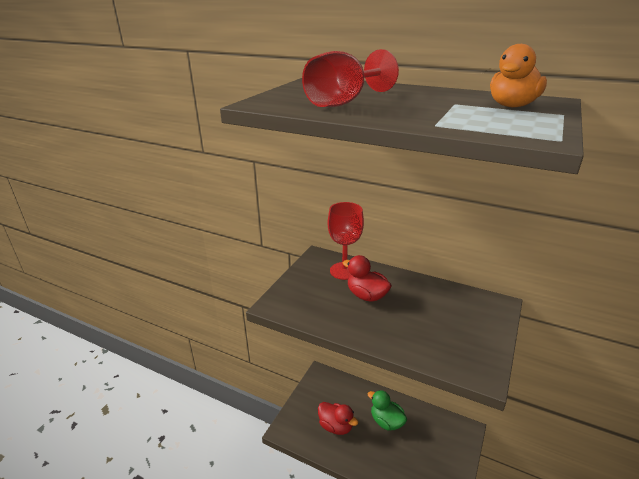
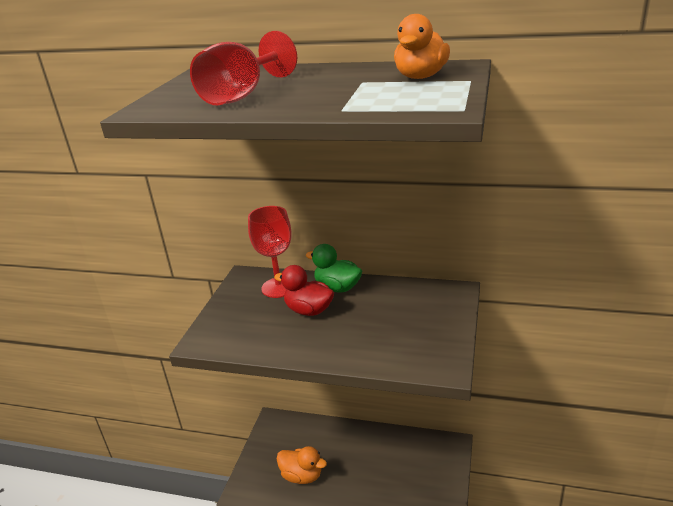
camera: 10 degrees left, 0 degrees up
red duck [318,402,358,435] -> orange duck [277,446,327,484]
green duck [368,390,407,430] -> green duck moved to [306,244,362,293]

